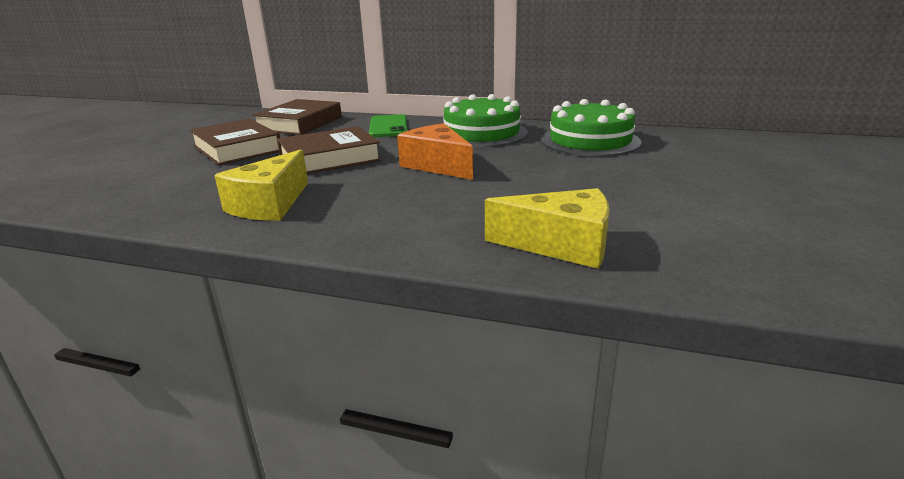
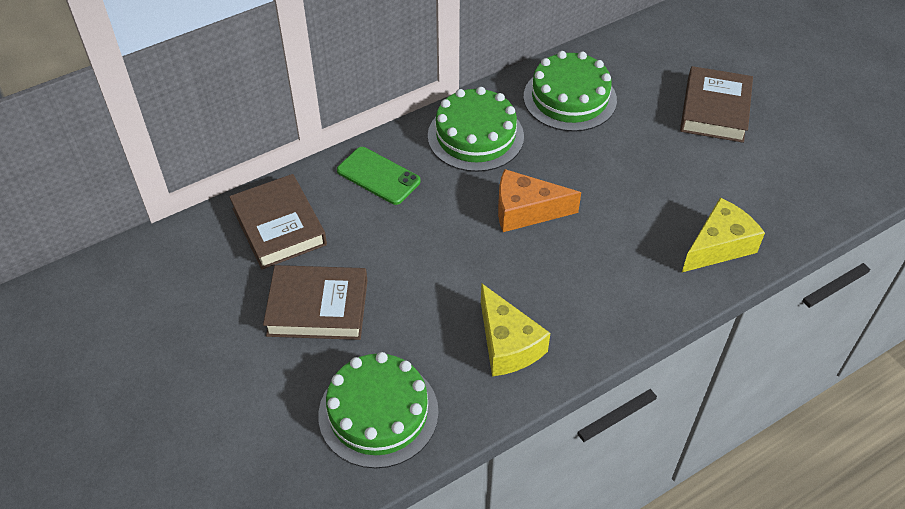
camera: 50 degrees left, 25 degrees up
brown book [277,126,381,174] -> brown book moved to [680,66,753,143]
none -> green cake [318,352,439,468]

